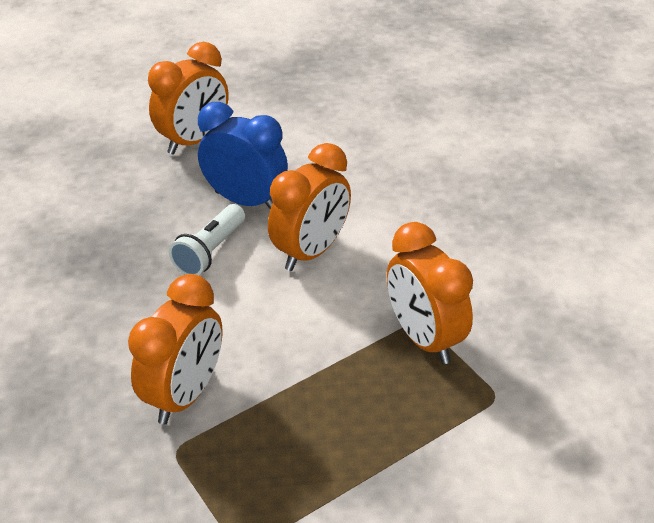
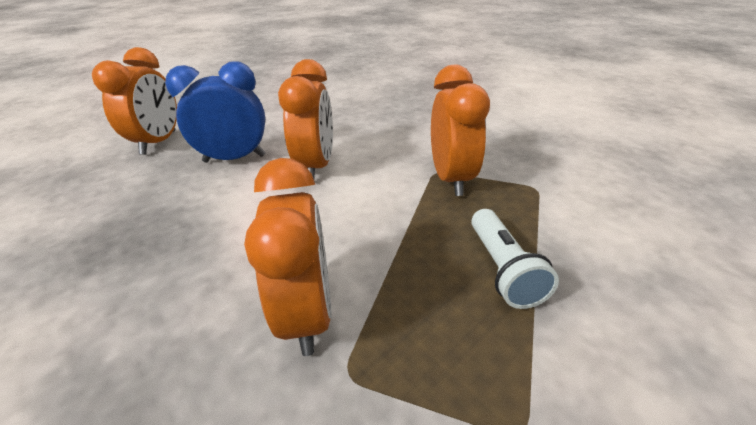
camera: 35 degrees left, 5 degrees down
white flashlight [169,204,245,275] -> white flashlight moved to [471,209,559,309]
orange clock [387,222,473,364] -> orange clock turned 120 degrees counterclockwise [431,65,490,196]

